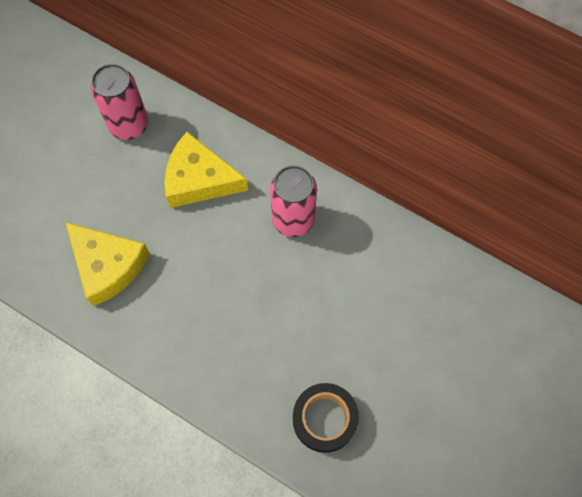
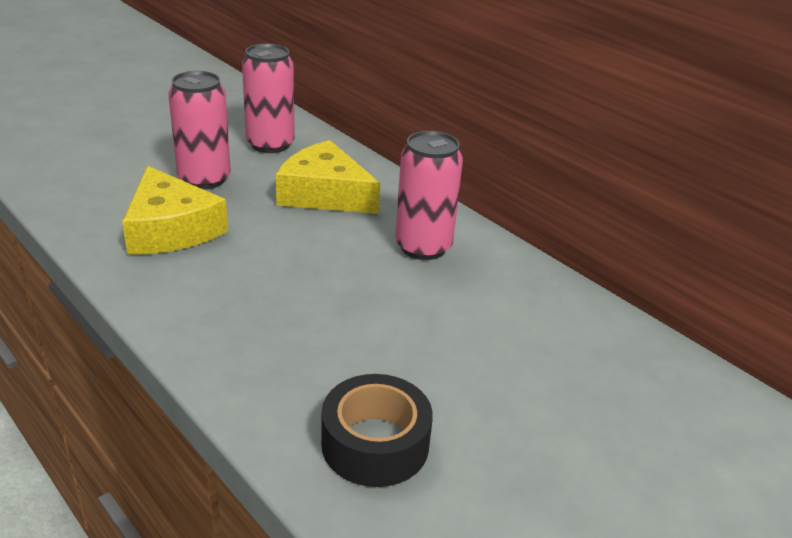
camera: 15 degrees right, 35 degrees down
none -> pink can [168,71,231,190]

